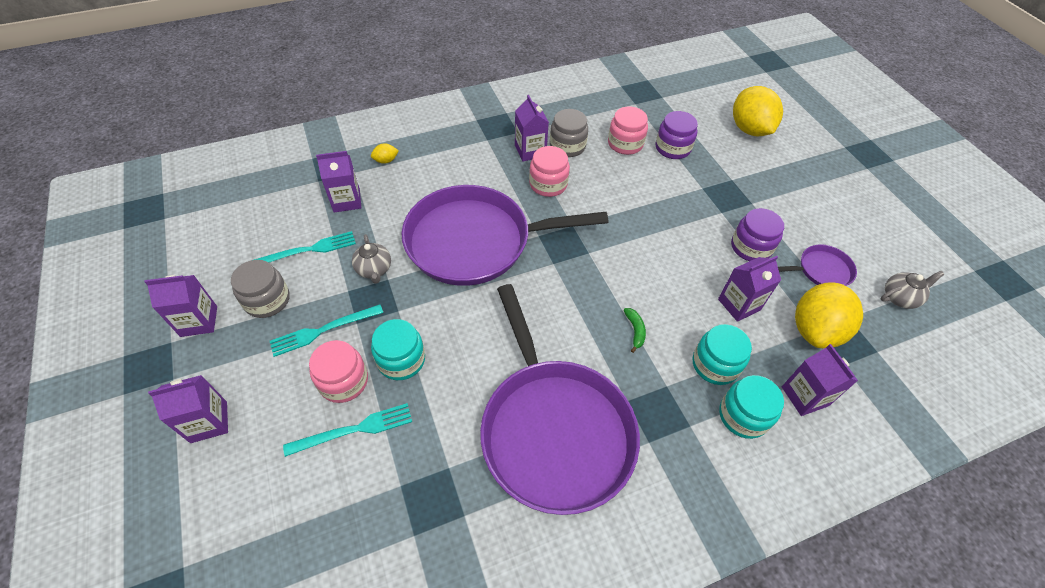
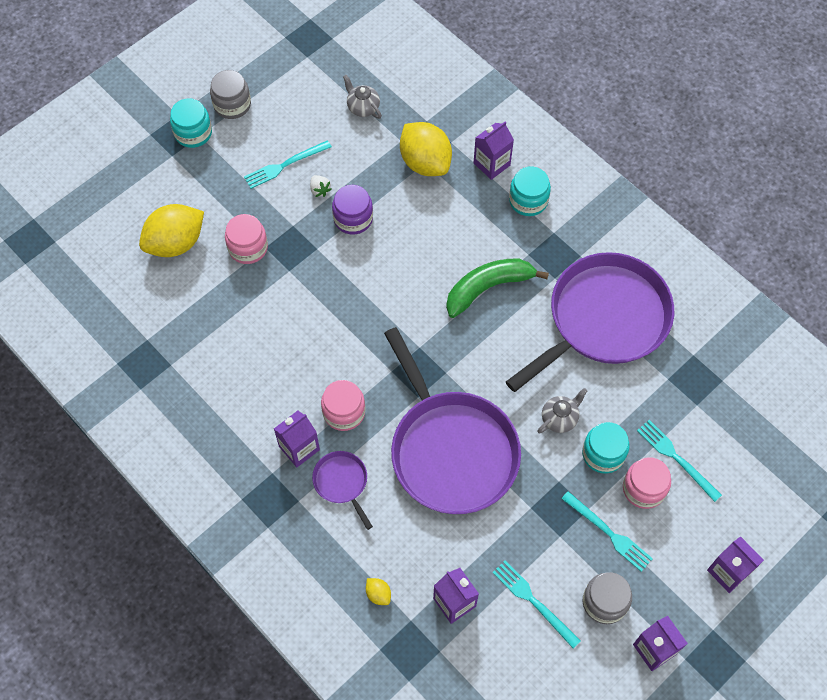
camera: 110 degrees left, 10 degrees up
grey teapot [352,234,391,284] -> grey teapot moved to [537,388,587,434]
grey jar [550,109,588,157] -> grey jar moved to [210,70,251,119]
pink jar [608,107,648,155] -> pink jar moved to [225,214,268,264]
green banana [624,308,646,353] -> green banana [446,258,549,318], size x2.45
purple jar [655,111,698,159] -> none
turquoise jar [693,324,752,385] -> turquoise jar moved to [170,98,212,148]
purple carton [718,256,781,322] -> none
purple pan [778,244,857,286] -> purple pan moved to [312,451,373,530]
yellow lemon [795,282,863,348] -> yellow lemon turned 45 degrees clockwise [400,122,452,176]
none -> turquoise fork [244,140,332,189]
none -> white strawberry [310,175,331,197]

